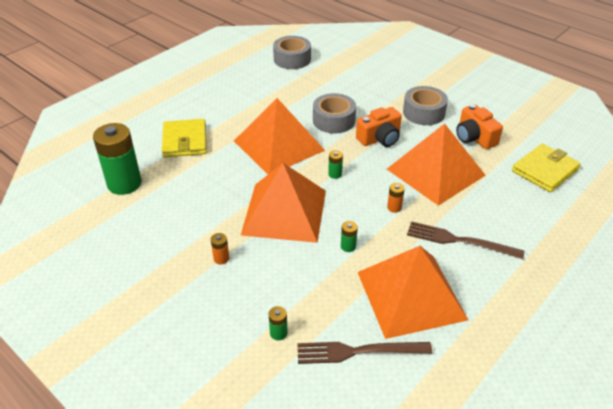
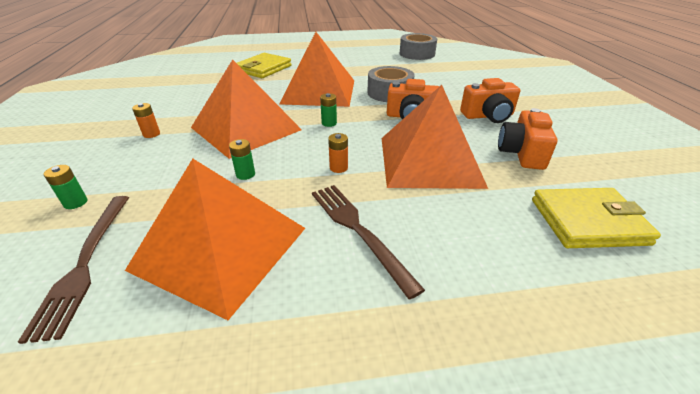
camera: 40 degrees right, 5 degrees down
green battery [93,123,141,195] -> none
brown fork [297,342,432,364] -> brown fork turned 135 degrees counterclockwise [18,196,129,344]
grey tape [403,86,448,125] -> orange camera [460,78,520,123]

